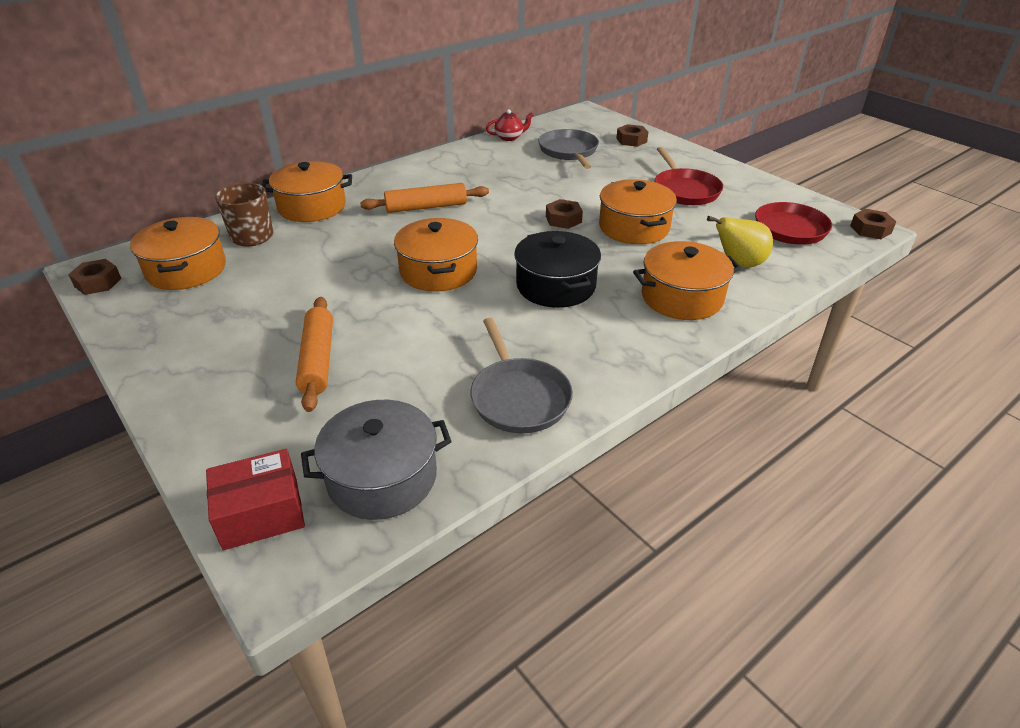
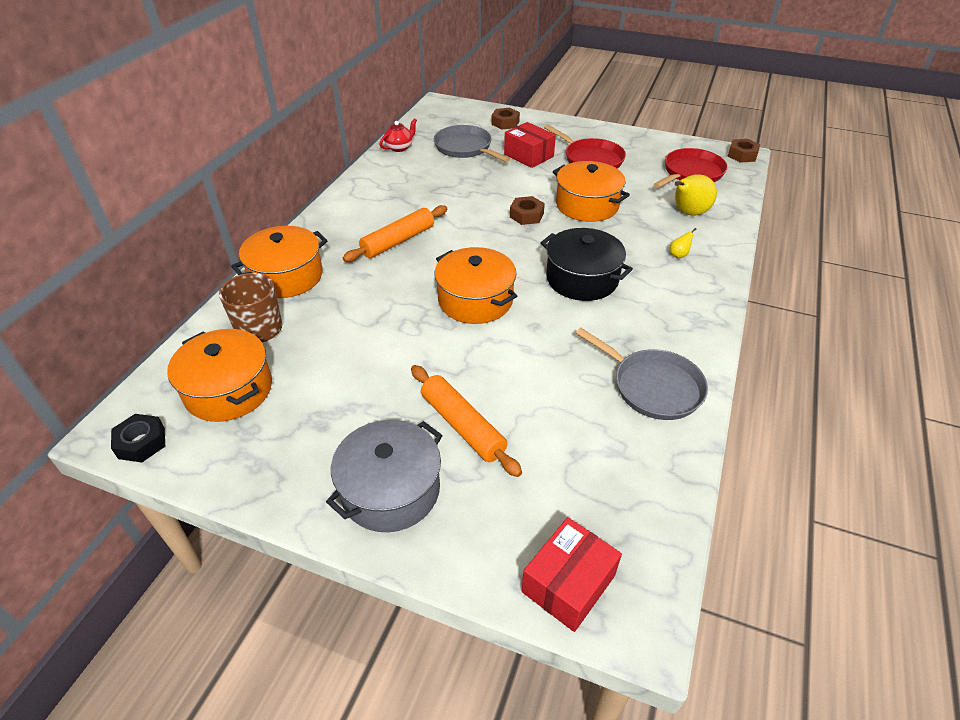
camera: 30 degrees left, 5 degrees up
brown nut [68,259,122,295] -> black nut [111,414,165,462]
grey pot [301,400,452,520] -> grey pot moved to [326,420,443,532]
orange pot [633,241,741,320] -> yellow pear [670,228,697,258]
none -> red box [504,122,556,168]

